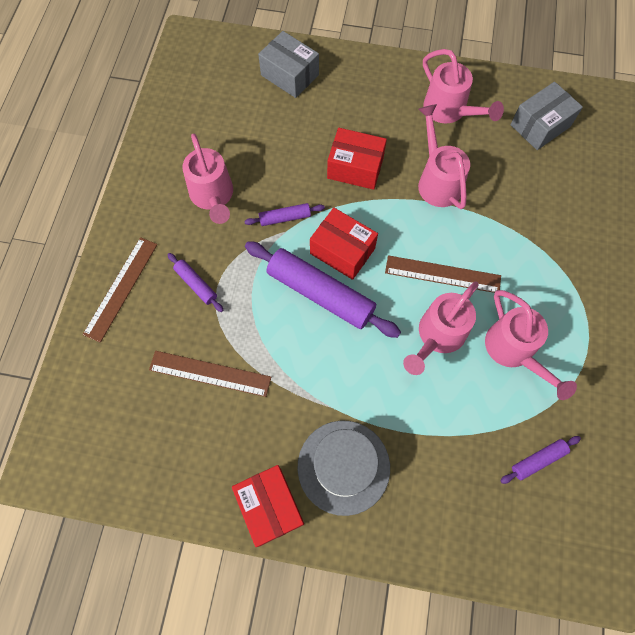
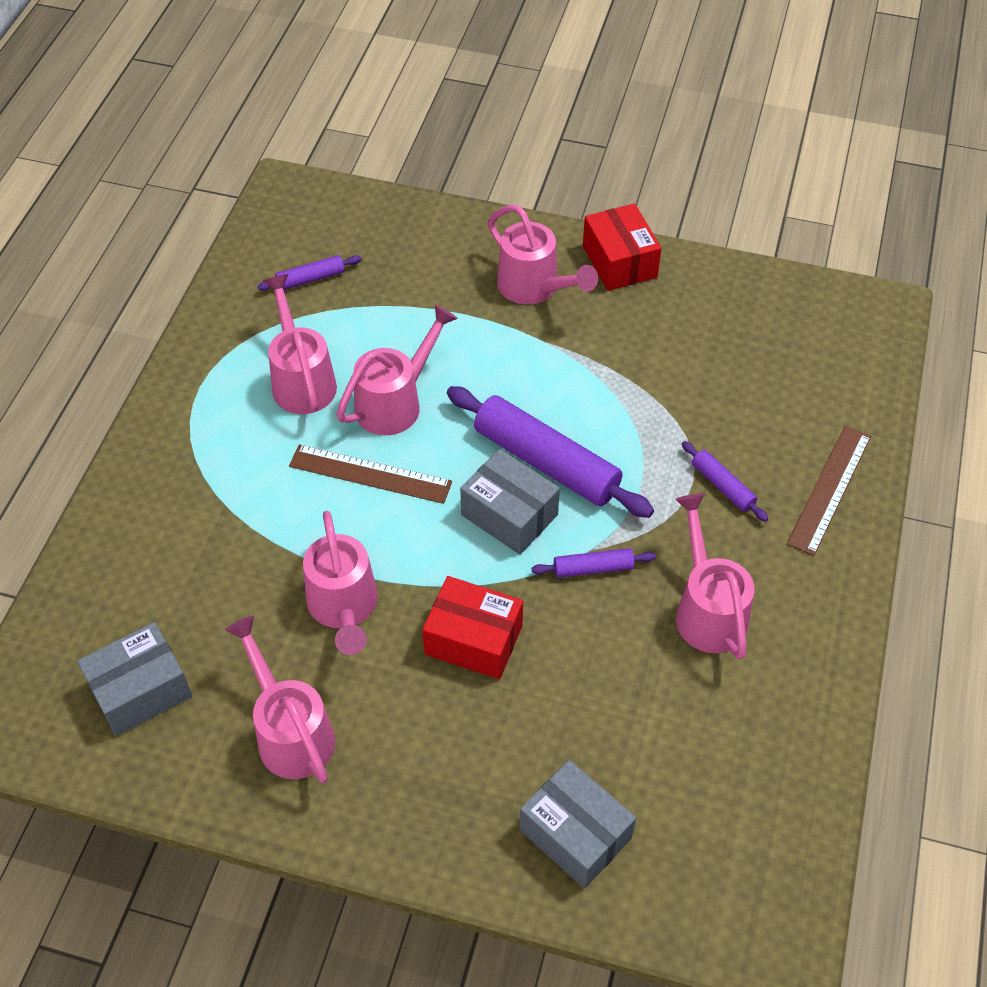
camera: 175 degrees left, 15 degrees down
brown ruler [149,351,271,397] -> none
grey hat [297,420,390,516] -> pink watering can [488,205,598,305]
red box [310,208,378,280] -> grey box [460,449,560,554]

